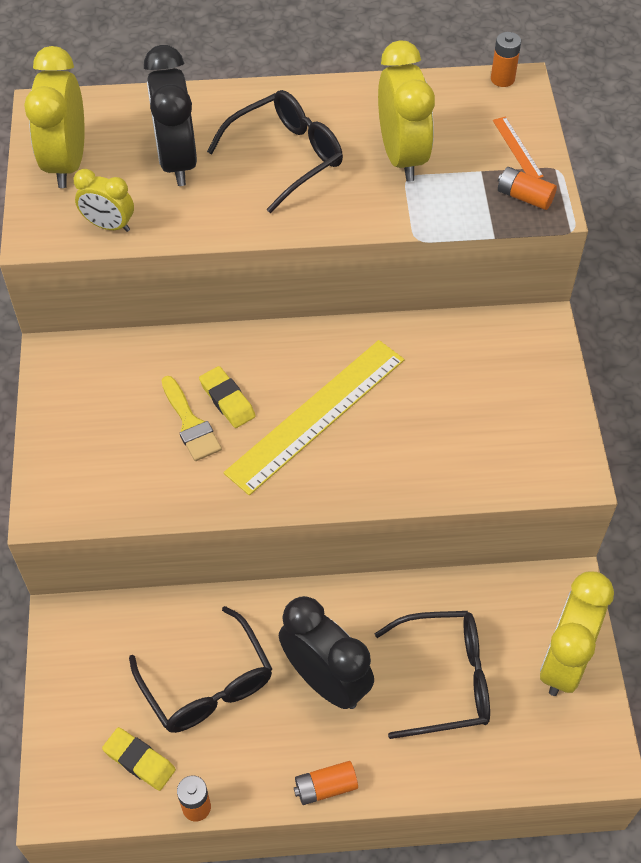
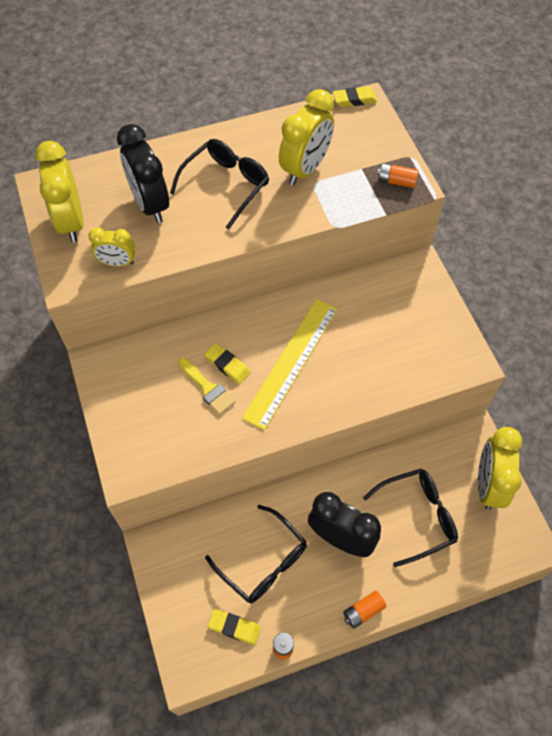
camera: 15 degrees left, 5 degrees up
yellow clock [378,41,435,182] -> yellow clock turned 60 degrees clockwise [279,89,334,185]
orange battery [491,32,521,87] -> yellow eraser [333,86,377,107]
orange ruler [493,117,544,178] -> none

